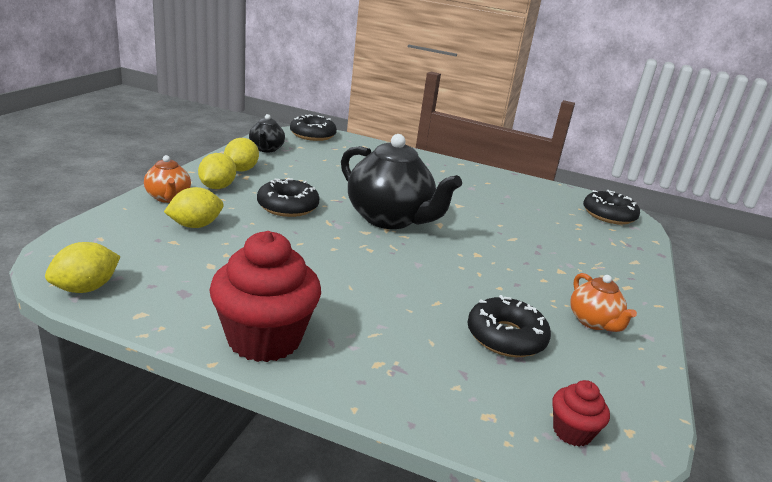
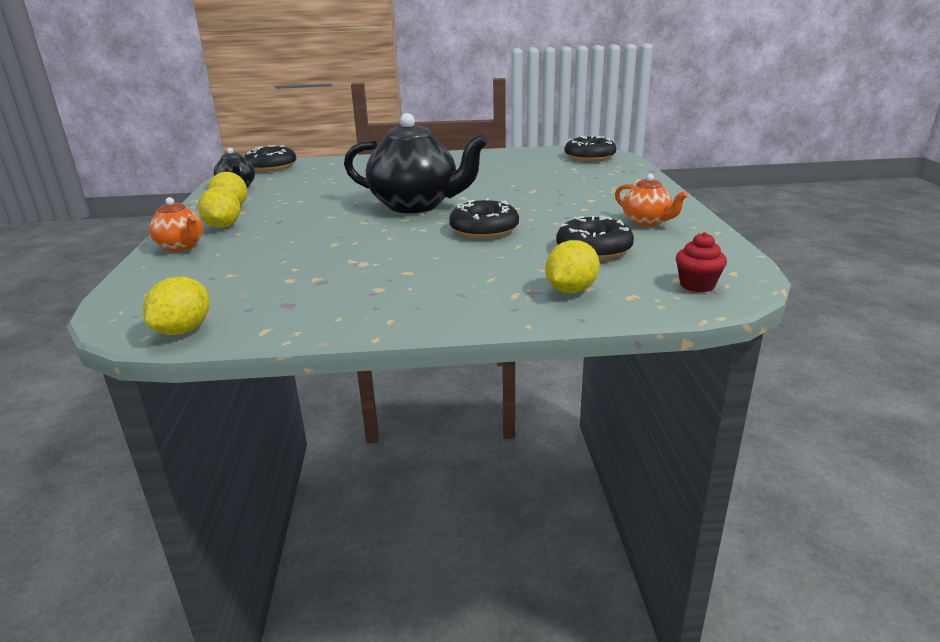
camera: 20 degrees left, 0 degrees up
yellow lemon [164,187,224,228] -> yellow lemon moved to [545,240,600,293]
red cupcake [209,231,321,362] -> none
black donut [257,178,319,217] -> black donut moved to [449,198,519,239]

